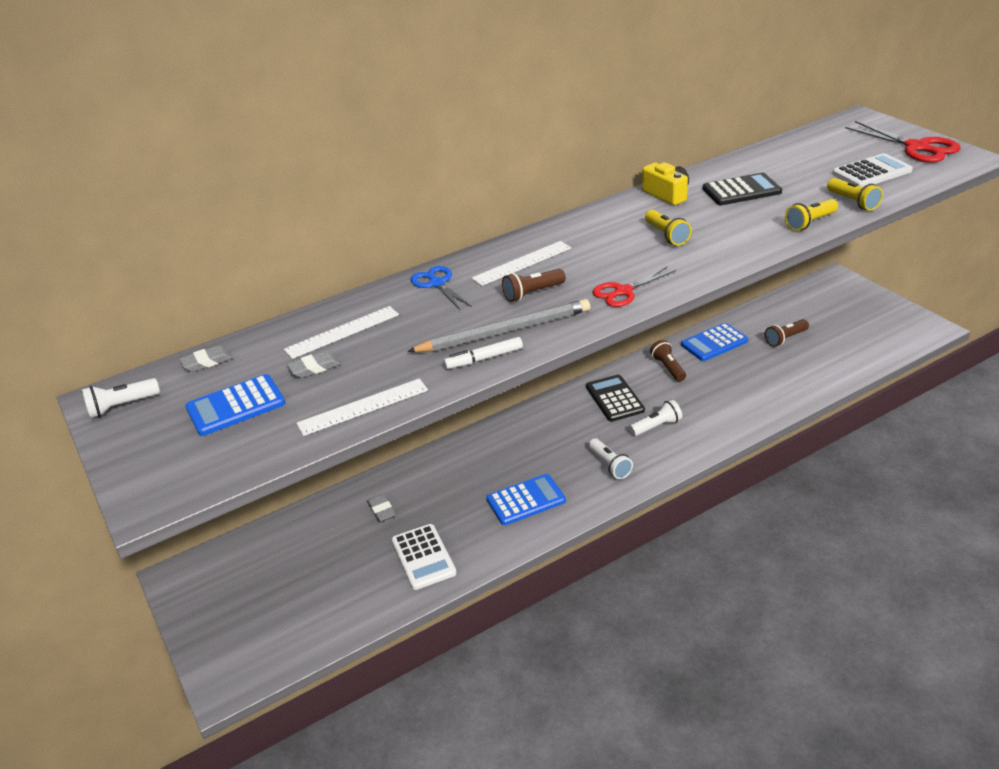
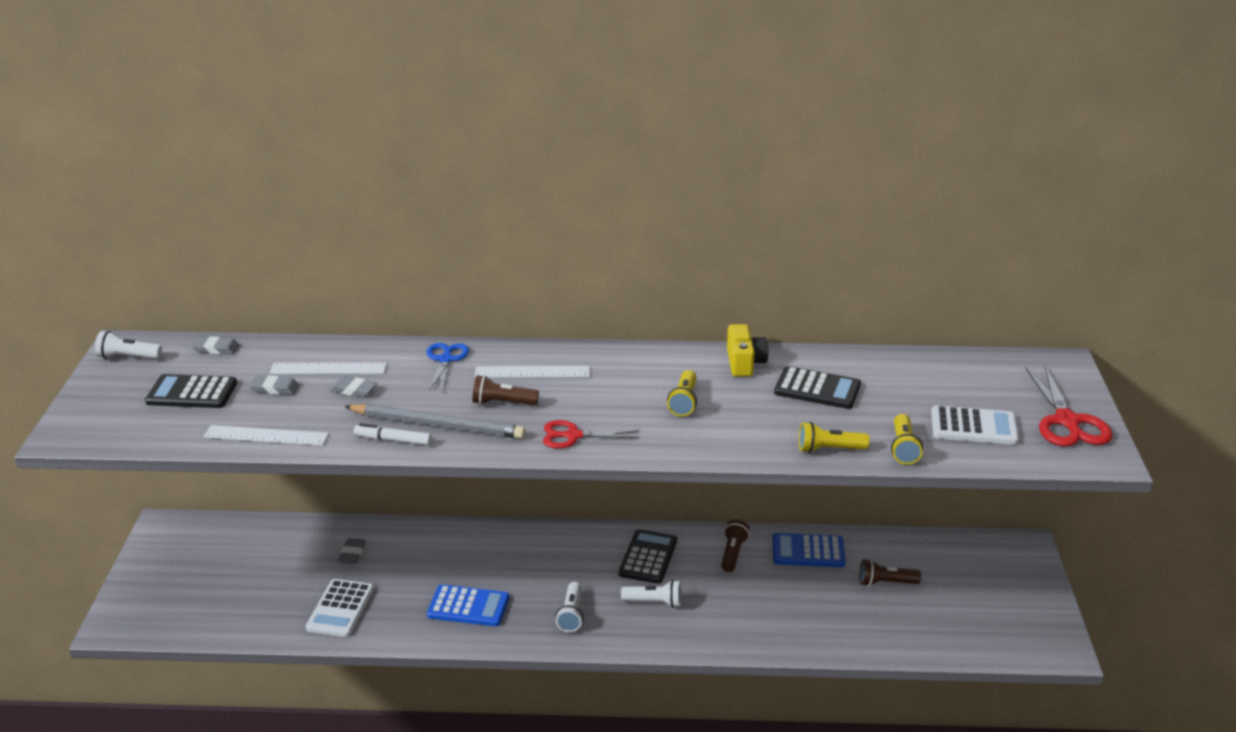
camera: 30 degrees right, 5 degrees down
blue calculator [185,374,285,436] -> black calculator [145,374,237,408]
none -> grey eraser [329,376,377,397]

